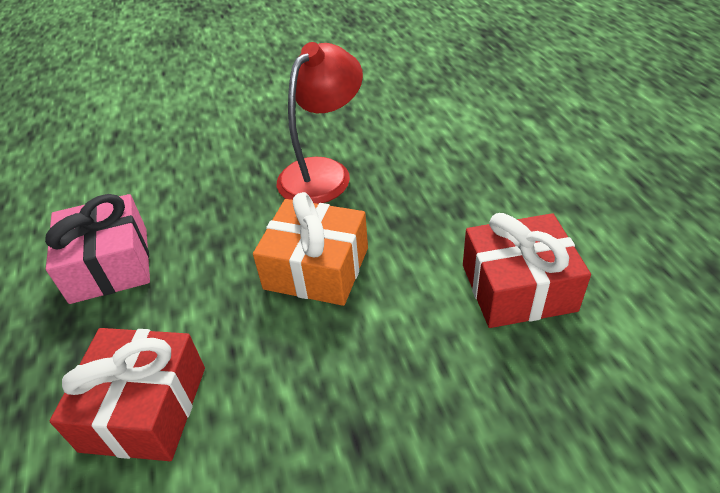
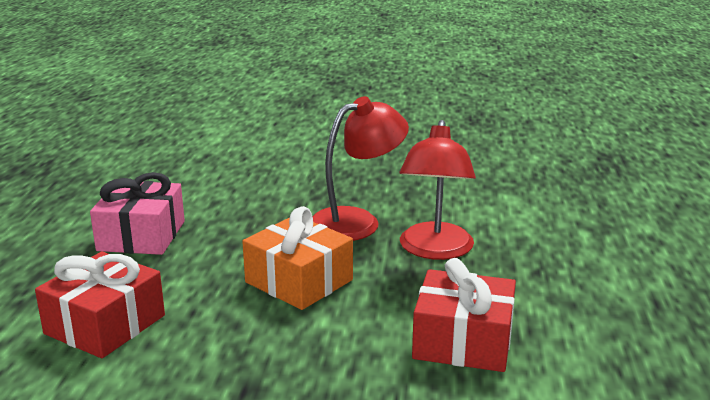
camera: 20 degrees right, 20 degrees down
none -> red lamp [399,120,476,260]

